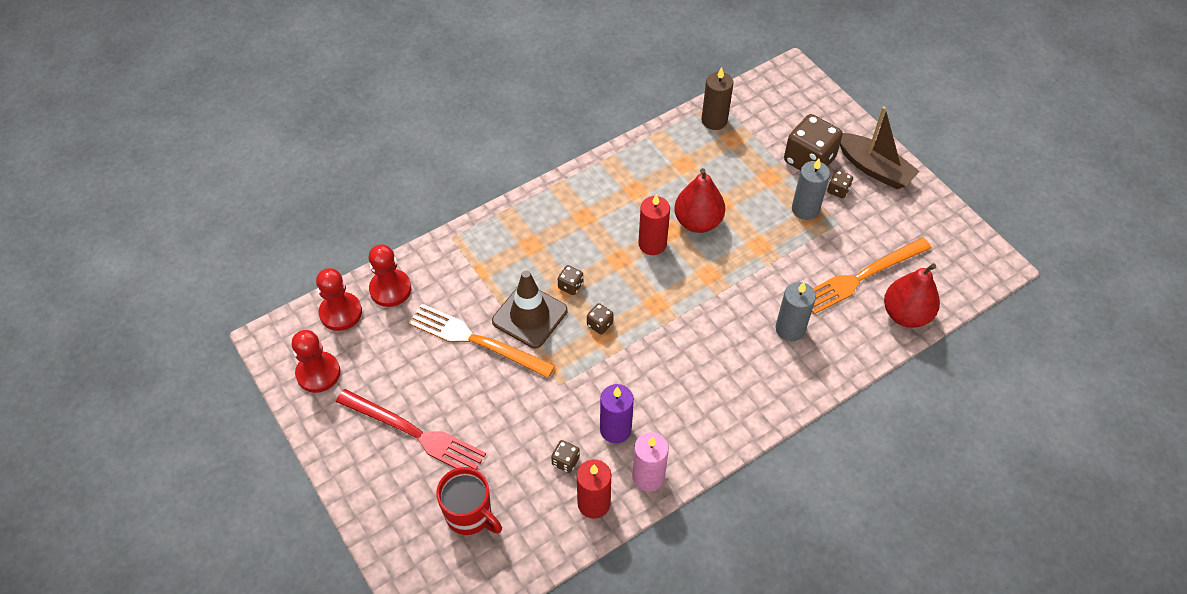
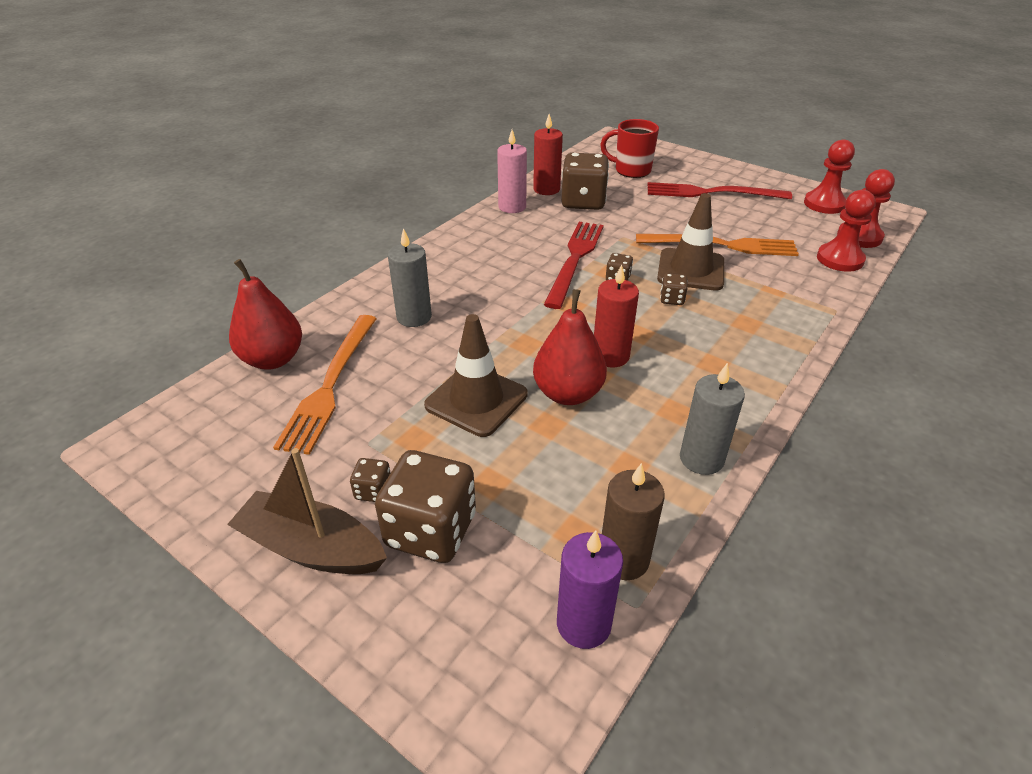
camera: 160 degrees right, 15 degrees down
brown dice [551,440,580,473] -> brown dice [561,153,609,210], size x2.23
purple candle [600,384,634,443] -> purple candle moved to [557,530,623,649]
grey candle [792,159,830,220] -> grey candle moved to [680,363,745,475]
orange fork [812,238,932,314] -> orange fork turned 150 degrees clockwise [273,315,377,455]
none -> brown traffic cone [424,314,528,437]
none -> red fork [544,222,604,309]

